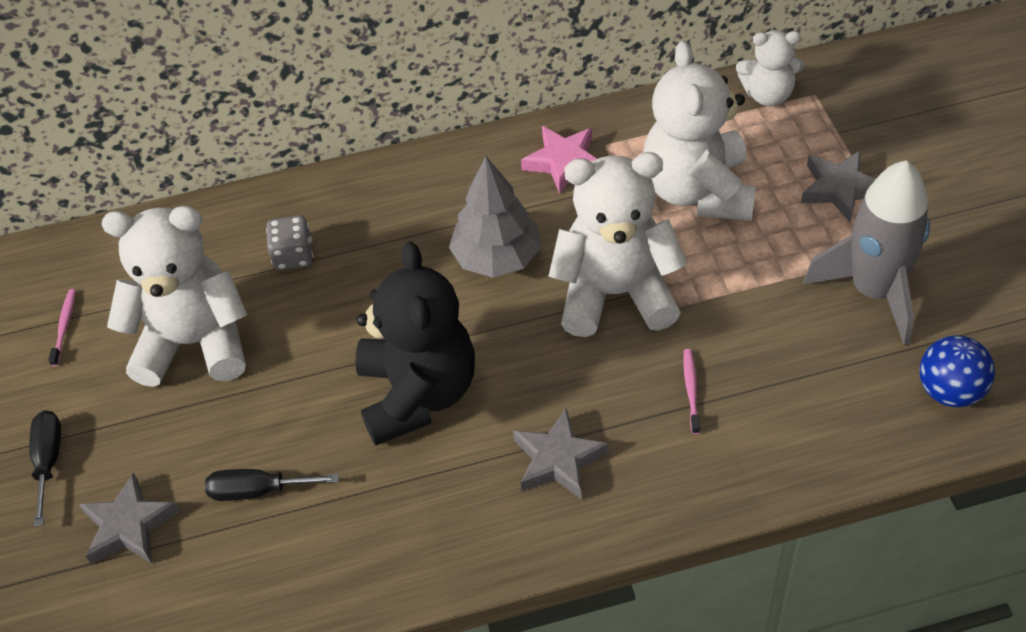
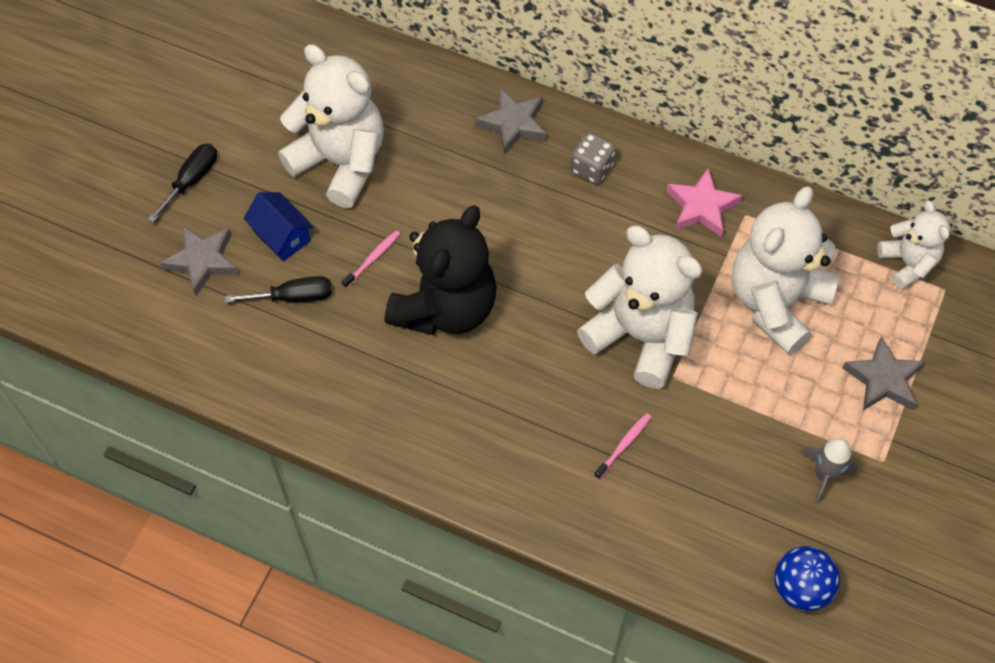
camera: 35 degrees right, 10 degrees up
pink toothbrush [48,289,76,366] -> pink toothbrush moved to [342,230,400,288]
black screwdriver [205,469,339,501] -> black screwdriver turned 135 degrees clockwise [225,276,332,303]
grey dice [266,215,313,270] -> grey dice moved to [571,133,616,184]
grey tree [449,156,541,277] -> none
grey star [513,408,609,500] -> grey star moved to [475,88,546,155]
white teddy bear [736,30,804,106] -> white teddy bear turned 150 degrees counterclockwise [877,200,950,290]
grey rocket [803,160,930,346] -> grey rocket [802,438,858,504], size x0.50
none -> blue house [244,192,314,261]

